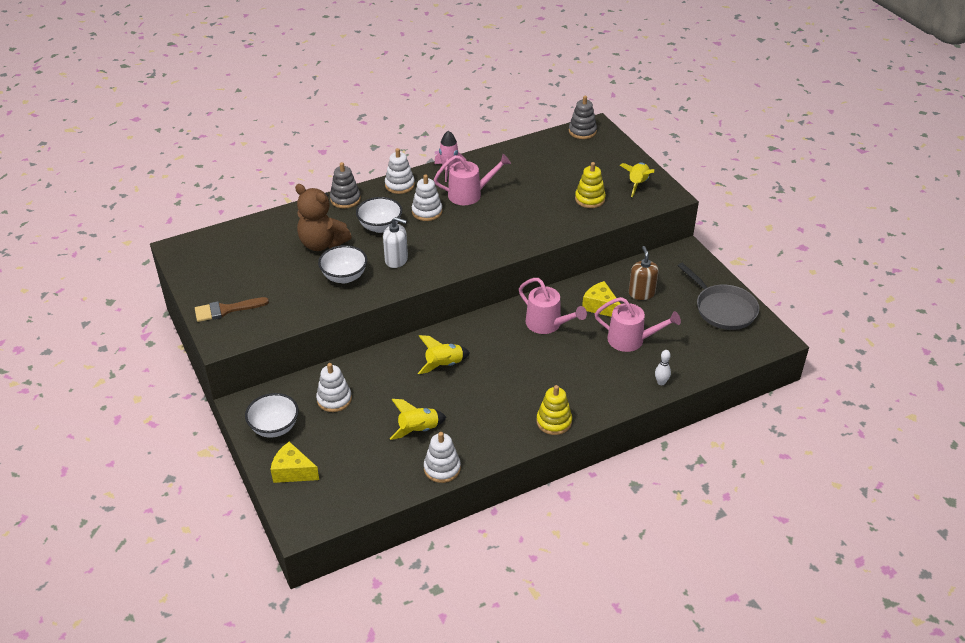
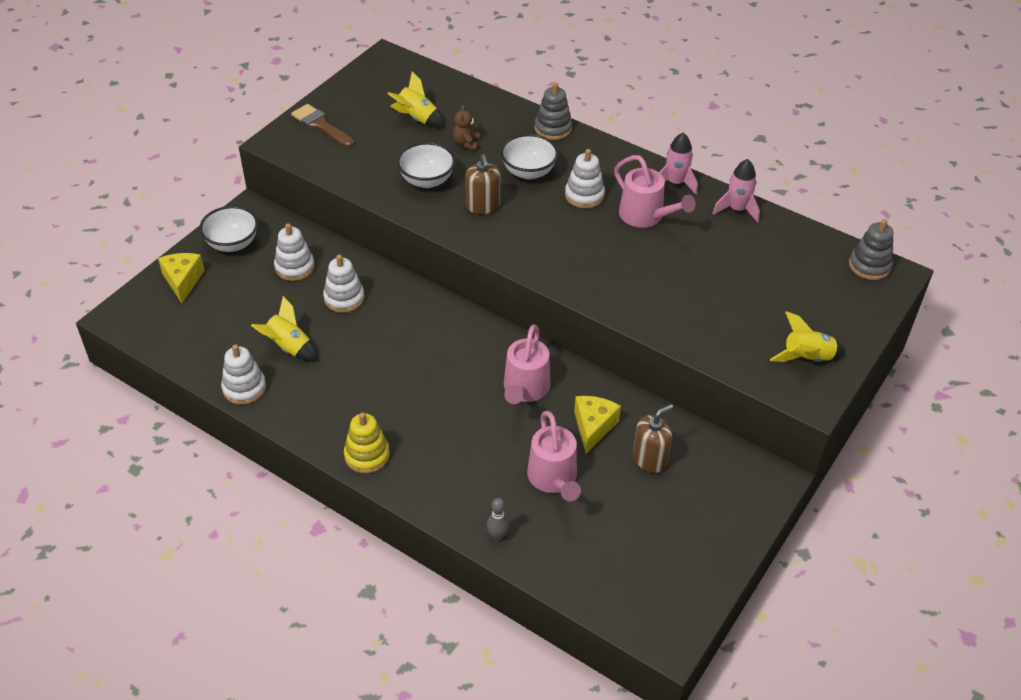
camera: 60 degrees right, 5 degrees up
brown teddy bear [295,184,352,251] -> brown teddy bear [453,105,480,151], size x0.48
white soap dispenser [383,217,408,268] -> brown soap dispenser [465,154,500,214]
white stacking toy [385,148,415,194] -> white stacking toy moved to [323,255,365,313]
yellow rocket [418,335,470,374] -> yellow rocket moved to [387,71,445,128]
yellow stacking toy [575,162,606,208] -> none
white bowling pin [655,350,671,385] -> grey bowling pin [487,498,509,541]
grey pan [678,263,759,330] -> none
none -> pink rocket [712,159,760,223]

